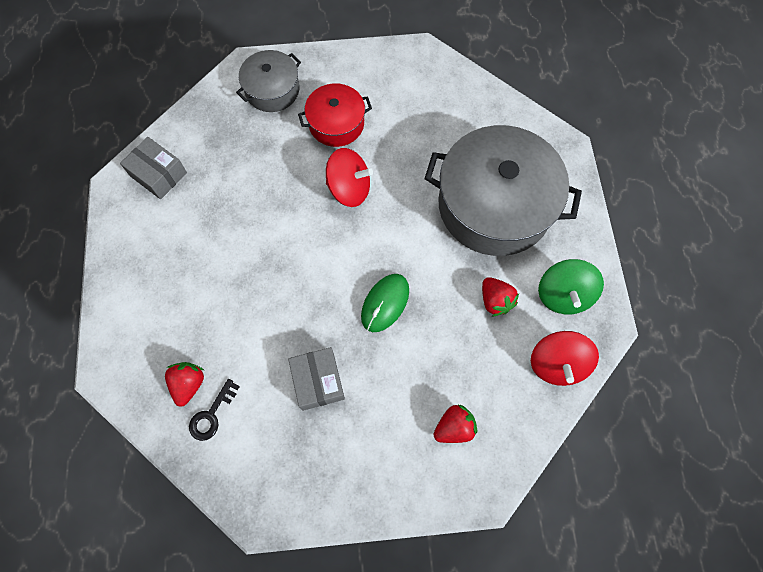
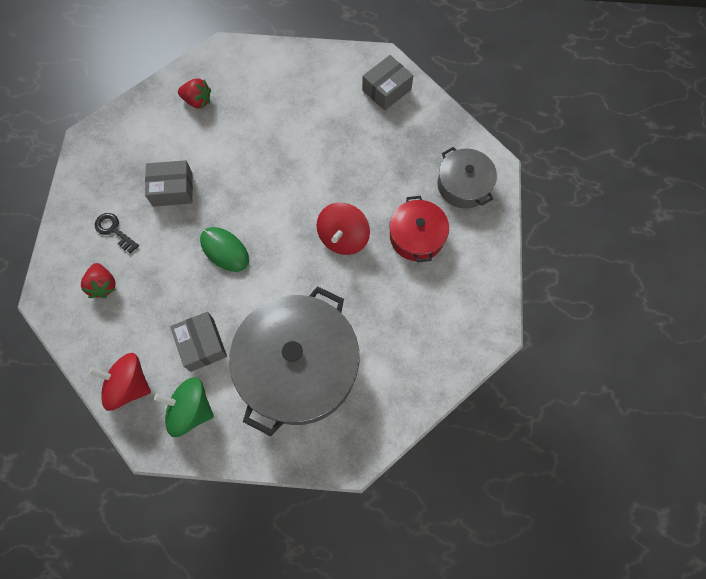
camera: 100 degrees right, 0 degrees up
black key [189,379,240,441] -> black key moved to [95,213,139,254]
red strawberry [482,277,519,316] -> grey box [170,312,227,372]

